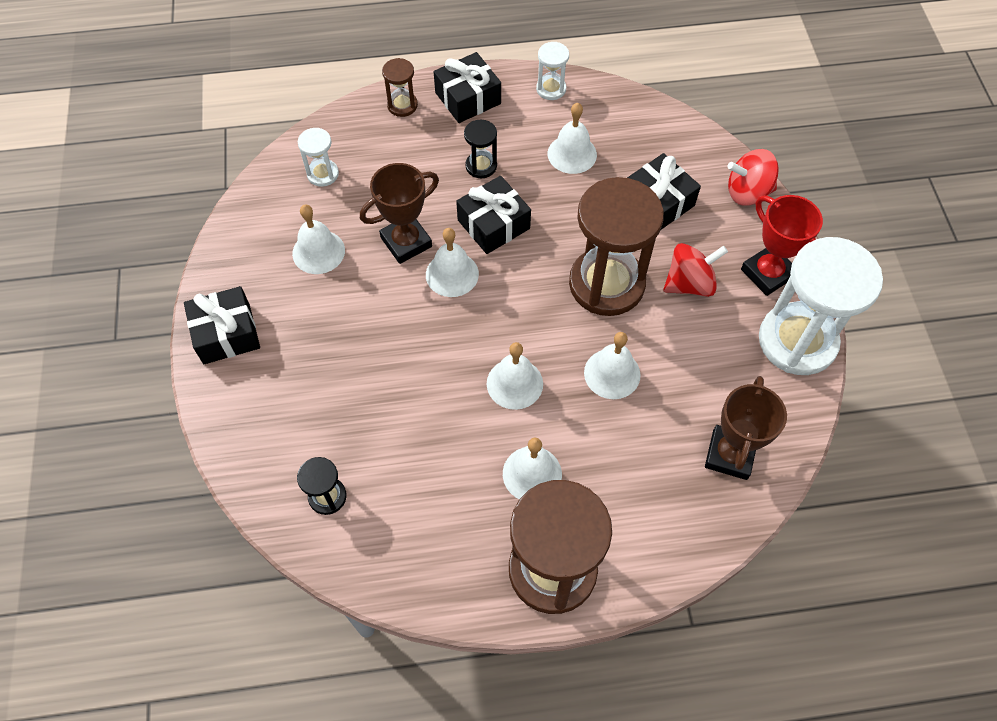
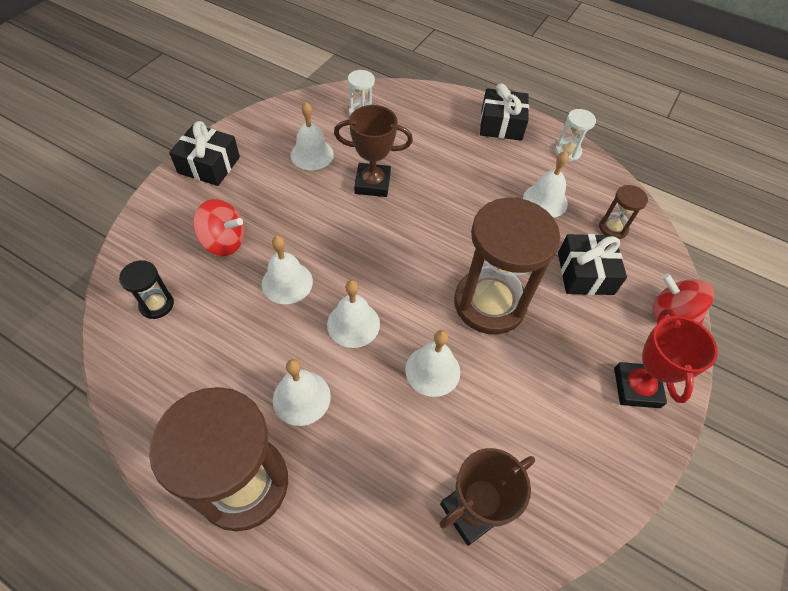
camera: 35 degrees right, 5 degrees down
brown hourglass [382,58,418,117] -> brown hourglass moved to [599,185,648,239]
white bell [426,228,479,297] -> white bell moved to [262,236,313,304]
black gift [456,176,531,254] -> none
black hourglass [464,120,497,178] -> none
red spinning top [663,243,728,297] -> red spinning top moved to [193,199,244,256]
white hourglass [759,237,883,375] -> none

